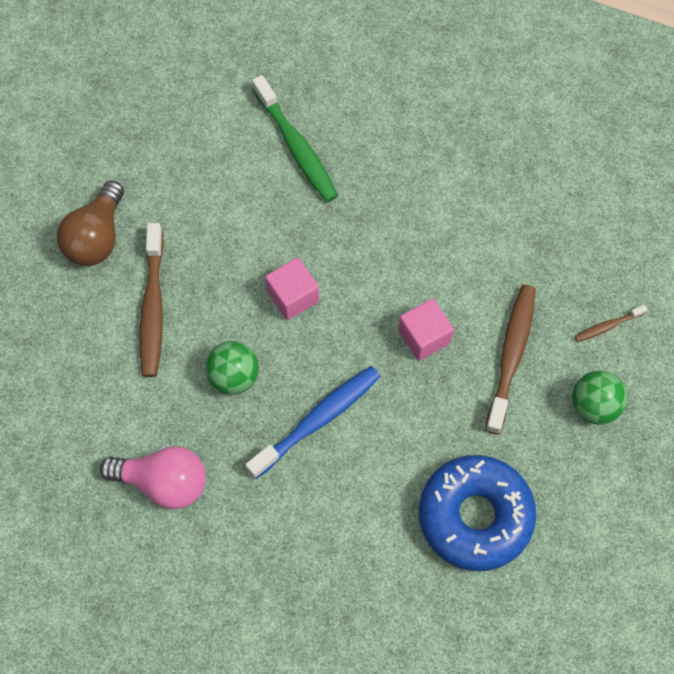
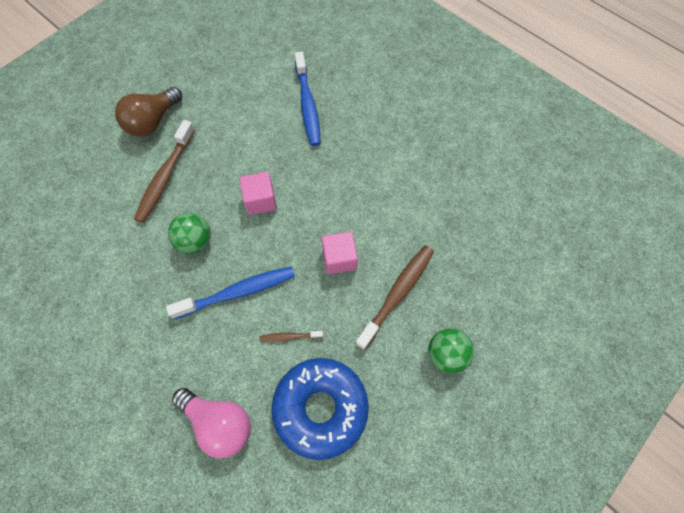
camera: 20 degrees right, 0 degrees up
pink light bulb [100,446,206,509] -> pink light bulb moved to [172,388,251,458]
green toothbrush [252,75,338,202] -> blue toothbrush [295,51,321,146]
brown toothbrush [574,305,647,342] -> brown toothbrush moved to [259,331,323,342]

